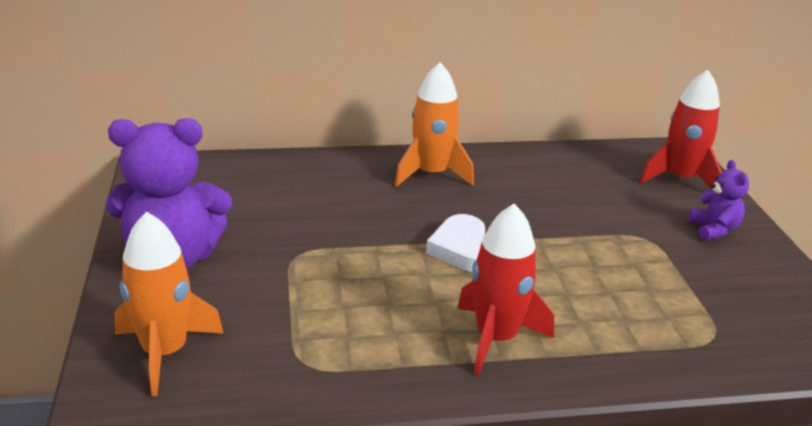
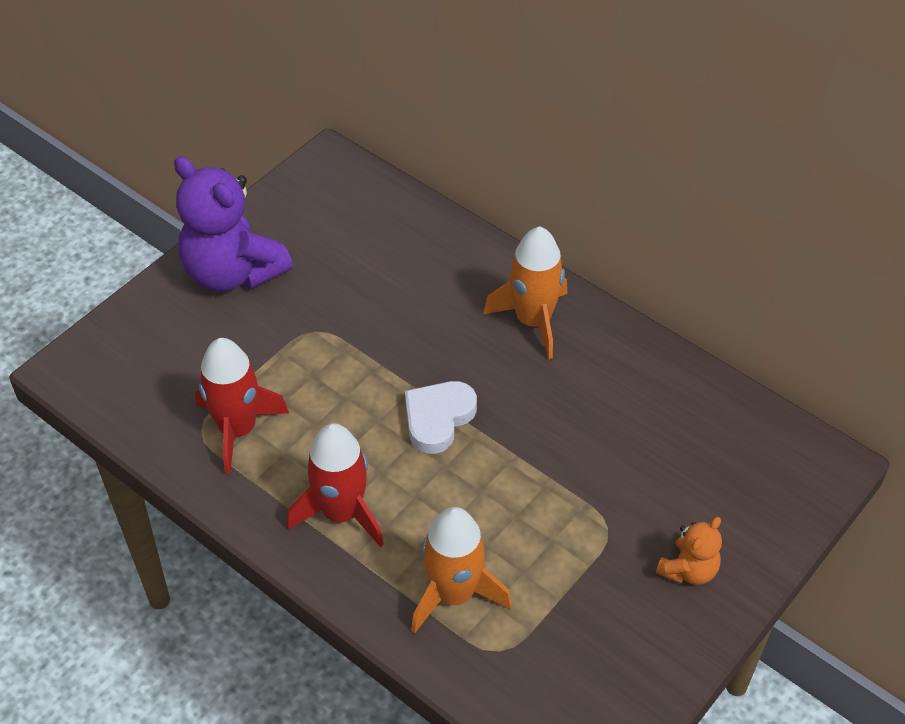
camera: 50 degrees right, 20 degrees up
orange rocket [114,211,224,397] -> orange rocket moved to [411,507,512,634]
red rocket [640,70,722,189] -> red rocket moved to [195,338,289,475]
purple teddy bear [689,160,749,240] -> orange teddy bear [656,517,722,585]

